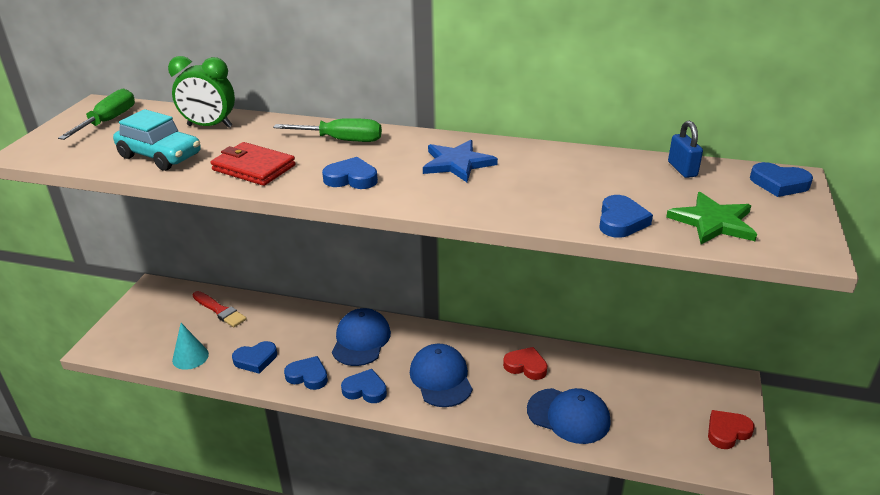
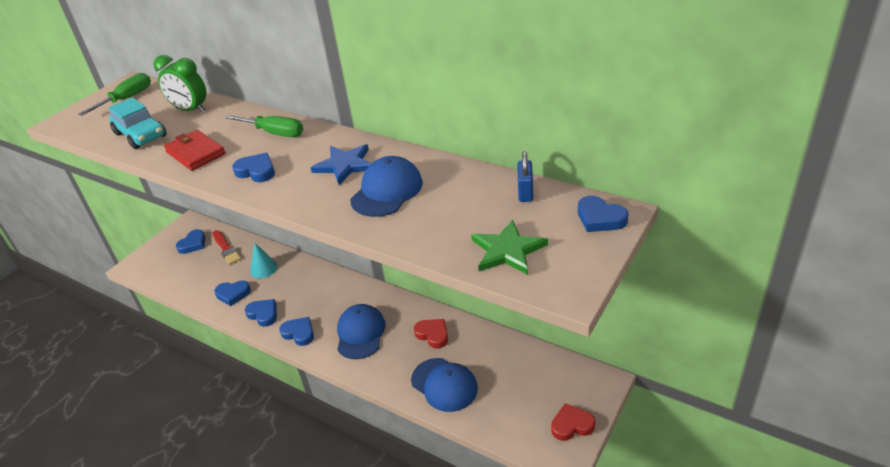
camera: 20 degrees right, 5 degrees up
turquoise cone [172,323,209,370] -> turquoise cone moved to [250,242,277,278]
blue cap [332,308,391,366] -> blue cap moved to [350,156,423,217]
blue heart [599,195,653,238] -> blue heart moved to [176,229,206,254]

